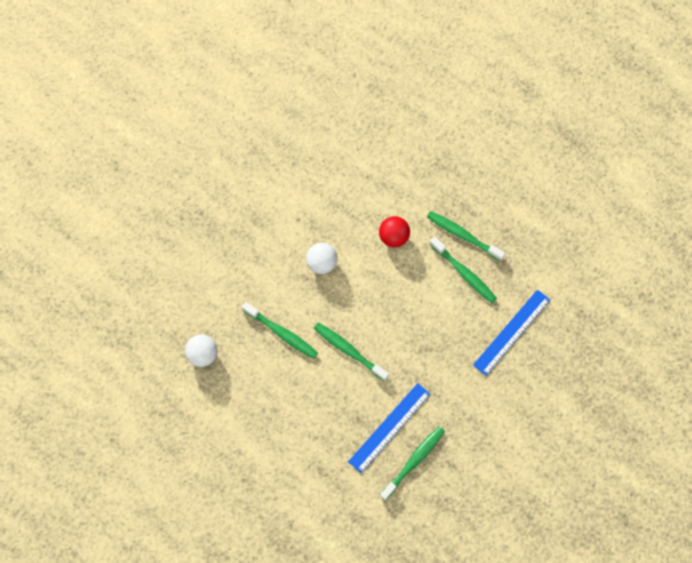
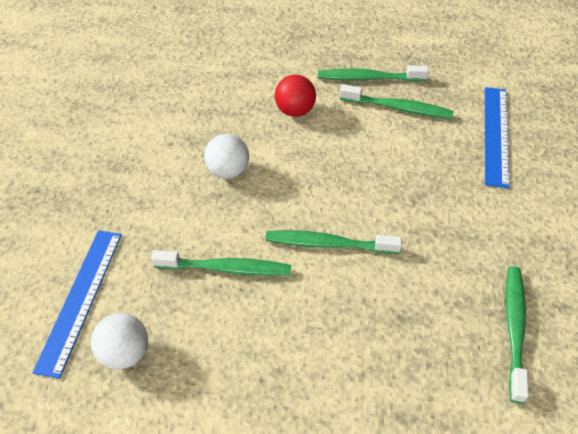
camera: 30 degrees left, 20 degrees down
blue ruler [348,383,430,473] -> blue ruler moved to [32,230,122,379]

